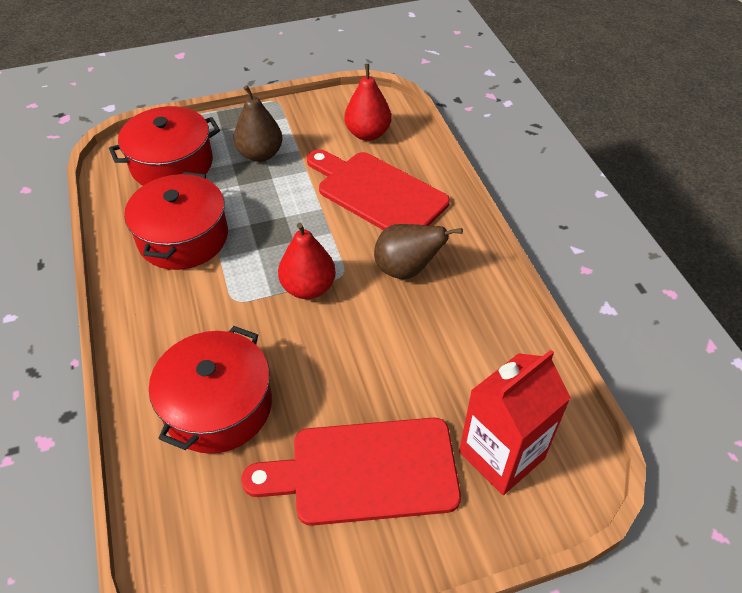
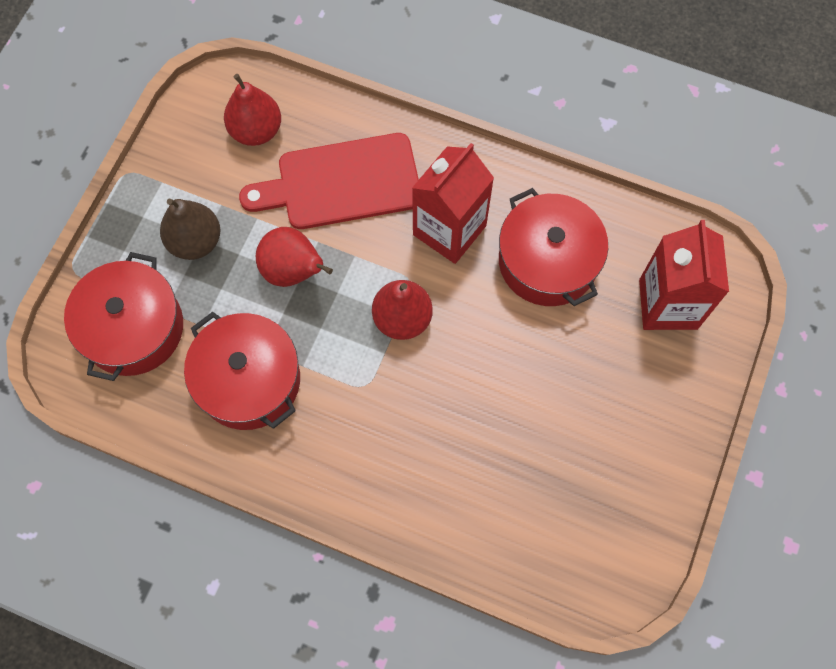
camera: 50 degrees left, 20 degrees up
red pot [149,326,272,454] -> red pot moved to [499,188,608,306]
red cutting board [241,418,461,526] -> none
brown pear [374,224,463,279] -> red carton [412,143,494,264]
none -> red pear [256,227,333,287]

